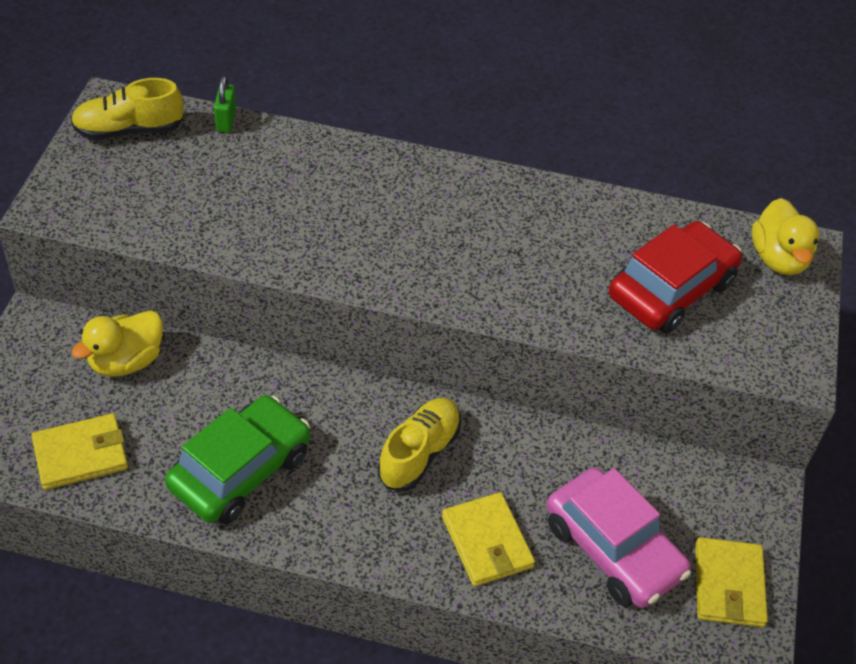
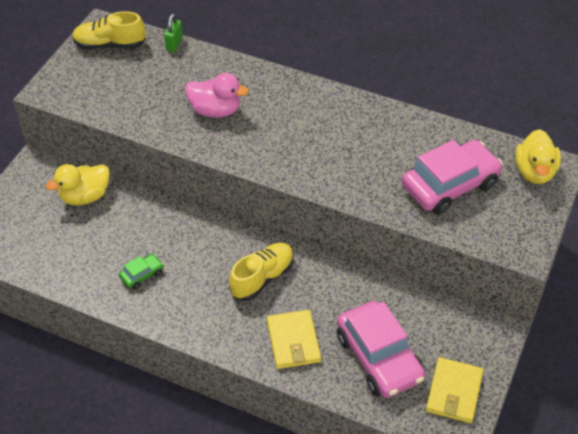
camera: 15 degrees right, 0 degrees up
yellow wallet [31,413,128,490] -> none
green car [165,395,310,524] -> green car [119,254,164,289], size x0.45
red car [609,221,742,333] -> pink car [402,140,503,215]
none -> pink duck [185,73,249,118]

